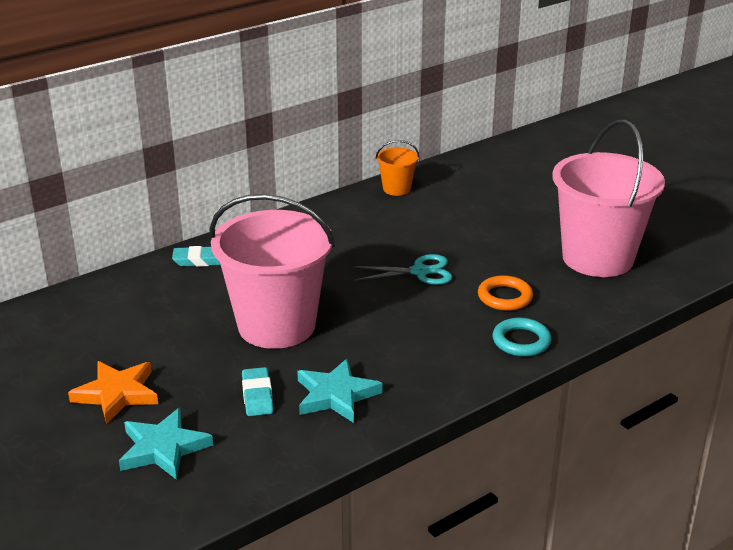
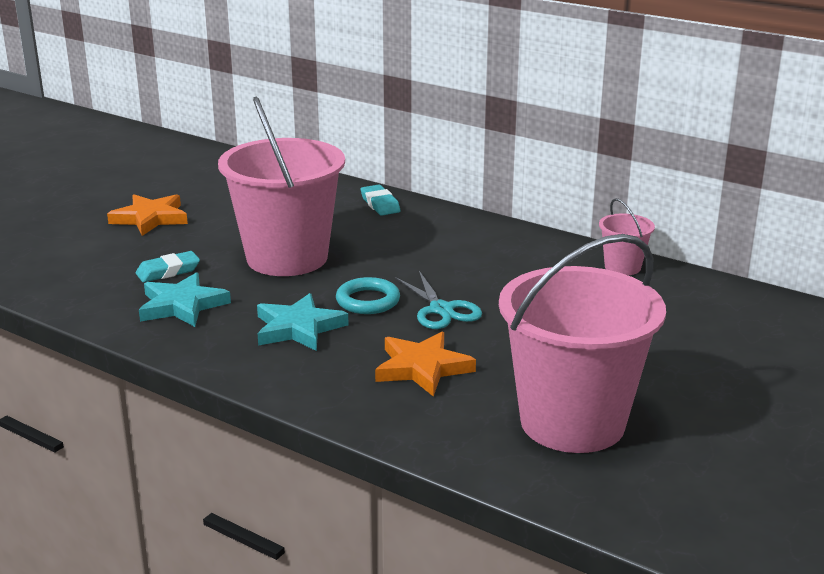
camera: 70 degrees right, 5 degrees down
turquoise star [119,408,213,480] -> turquoise star moved to [257,293,349,351]
orange bucket [376,140,419,196] -> pink bucket [599,198,655,275]
orange ring [478,275,533,311] -> orange star [375,332,476,396]
turquoise ring [493,318,551,357] -> turquoise ring moved to [336,277,400,314]

